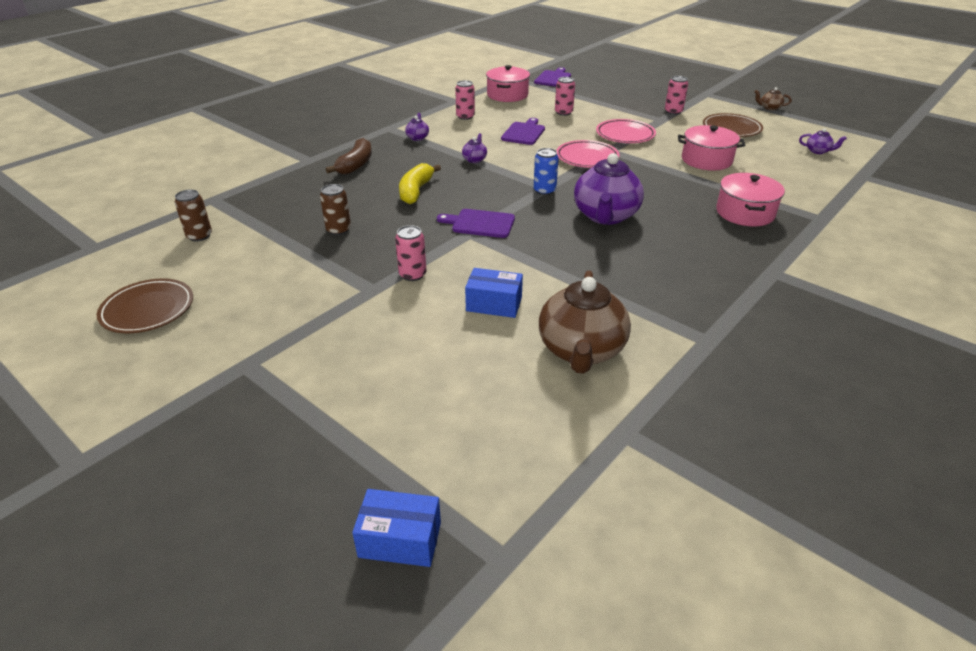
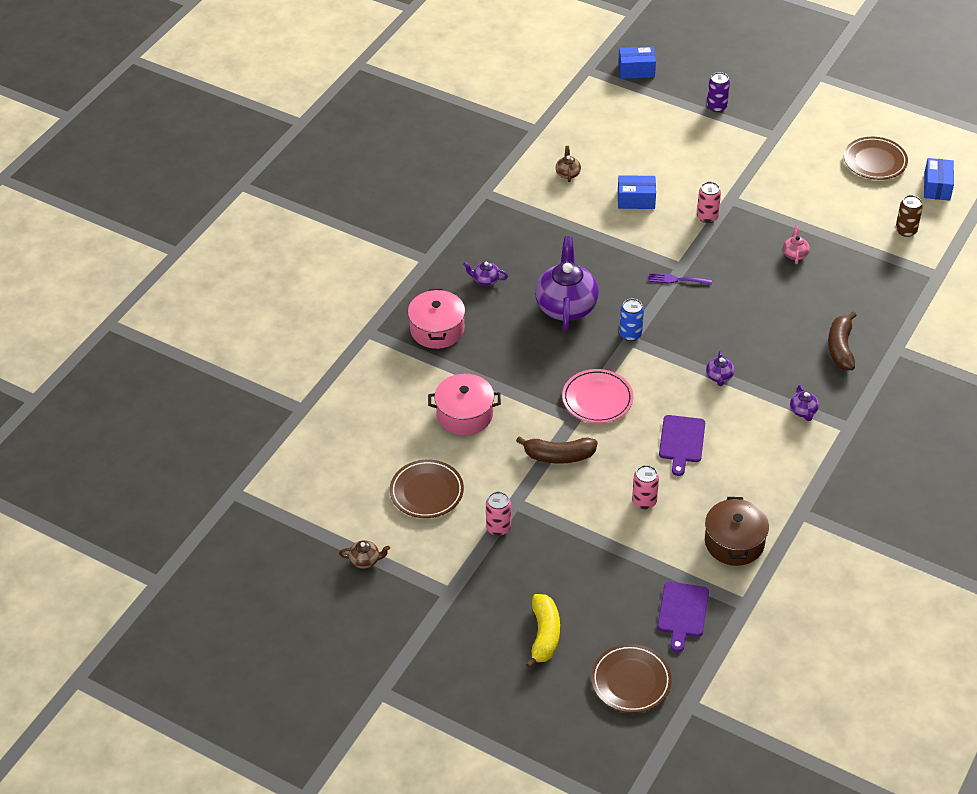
camera: 170 degrees right, 10 degrees up
brown can [320,184,351,235] -> pink teapot [783,225,810,264]
yellow banana [399,163,441,204] -> yellow banana moved to [525,594,560,669]
purple cutting board [437,209,515,238] -> purple fork [648,273,712,285]
pink can [455,80,475,120] -> none
pink pot [486,65,530,102] -> brown pot [705,497,769,566]
brown teapot [539,271,631,374] -> brown teapot [556,146,581,182], size x0.43
pink plate [596,119,656,143] -> brown banana [516,436,598,464]
purple teapot [799,128,847,154] -> purple teapot moved to [463,262,508,286]
none -> brown plate [591,644,672,713]
none -> purple can [707,72,730,112]
none -> blue box [924,158,954,201]

